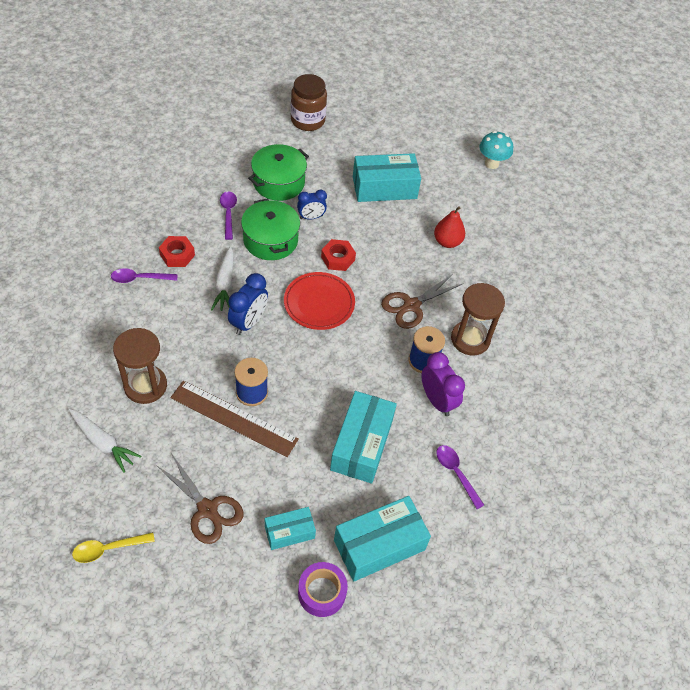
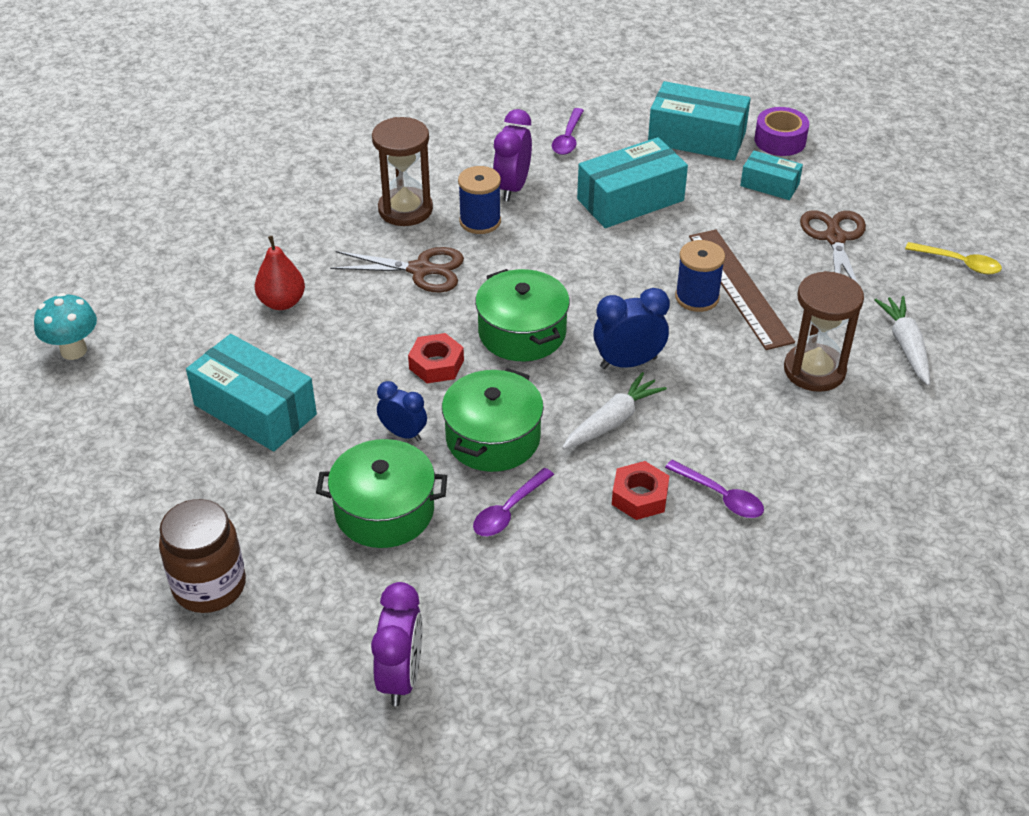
camera: 130 degrees left, 10 degrees down
red plate [284,272,355,330] -> green pot [475,269,570,361]
none -> purple clock [371,582,423,706]

